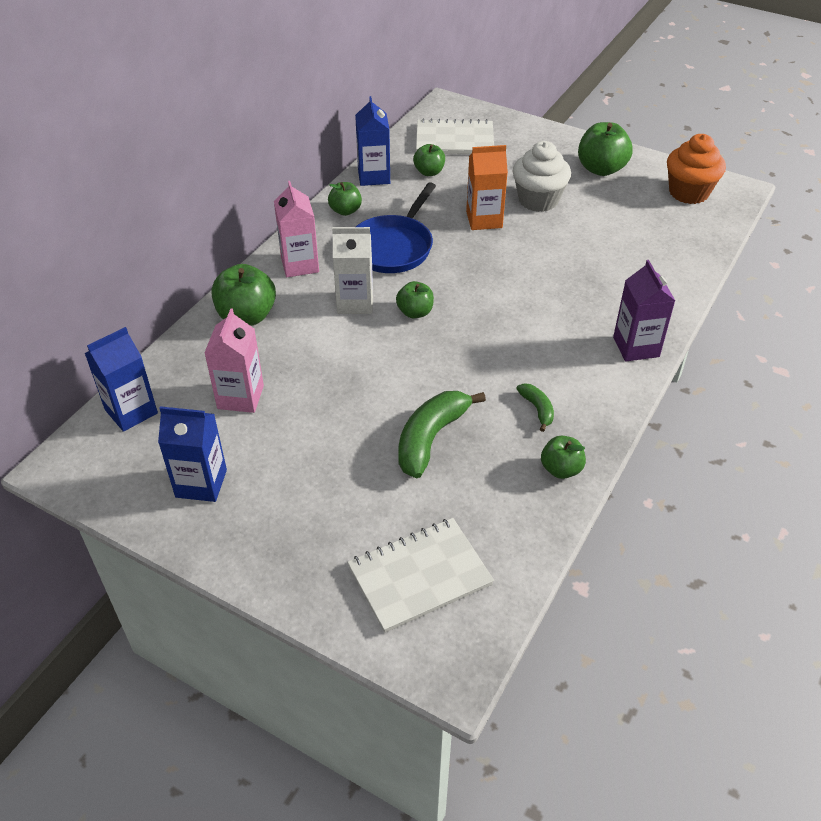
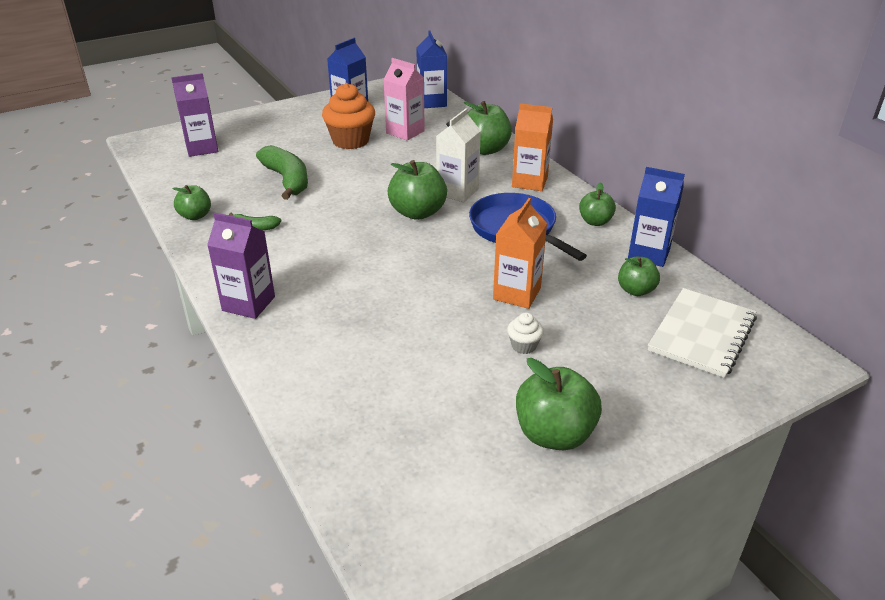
camera: 120 degrees right, 10 degrees down
pink carton [274,181,319,277] -> orange carton [512,104,553,191]
white notebook [347,518,494,633] -> purple carton [171,73,218,157]
green apple [396,281,434,319] -> green apple [387,160,447,220], size x1.66
white cupcake [513,141,571,212] -> white cupcake [507,312,544,354], size x0.47
orange cupcake [667,134,726,204] -> orange cupcake moved to [322,83,375,149]

